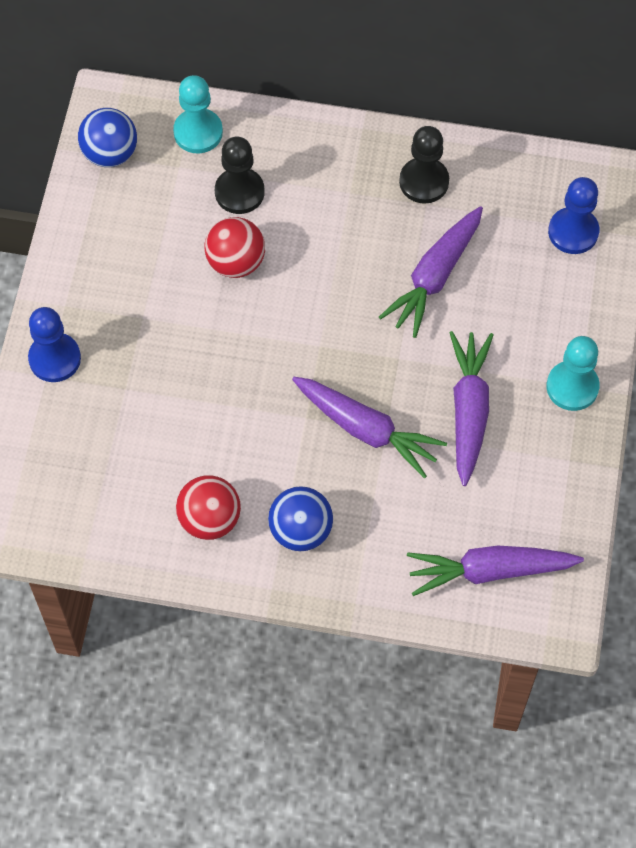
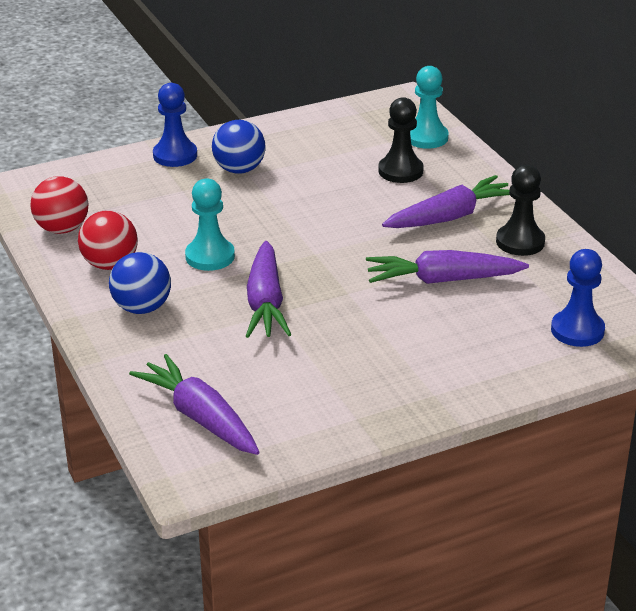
camera: 55 degrees right, 30 degrees down
blue ball [78,108,137,167] -> blue ball moved to [212,120,265,174]
red ball [205,217,265,278] -> red ball moved to [30,176,88,234]
purple carrot [449,331,493,486] -> purple carrot moved to [382,175,510,228]
turquoise pawn [546,336,600,411] -> turquoise pawn moved to [185,178,235,271]

